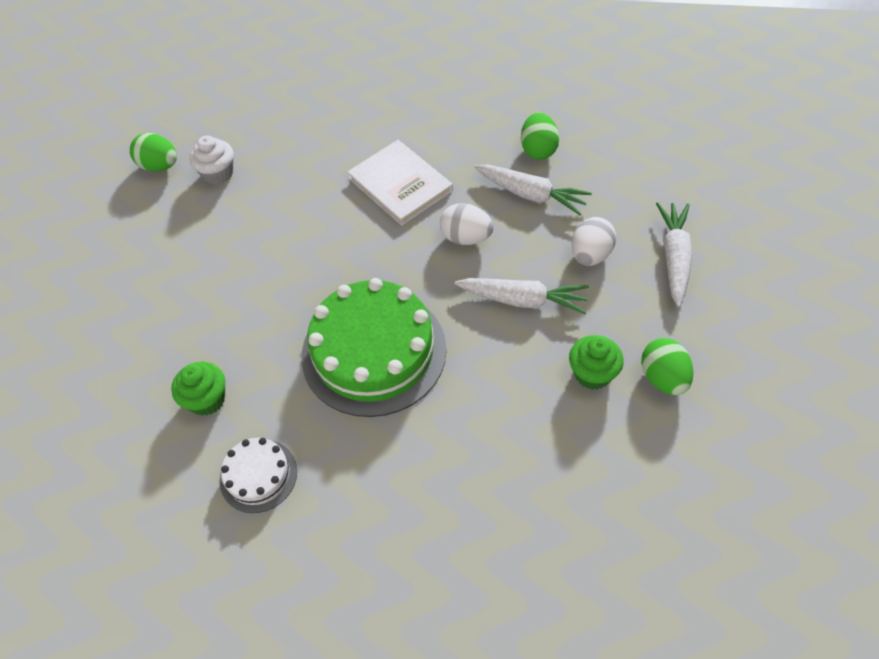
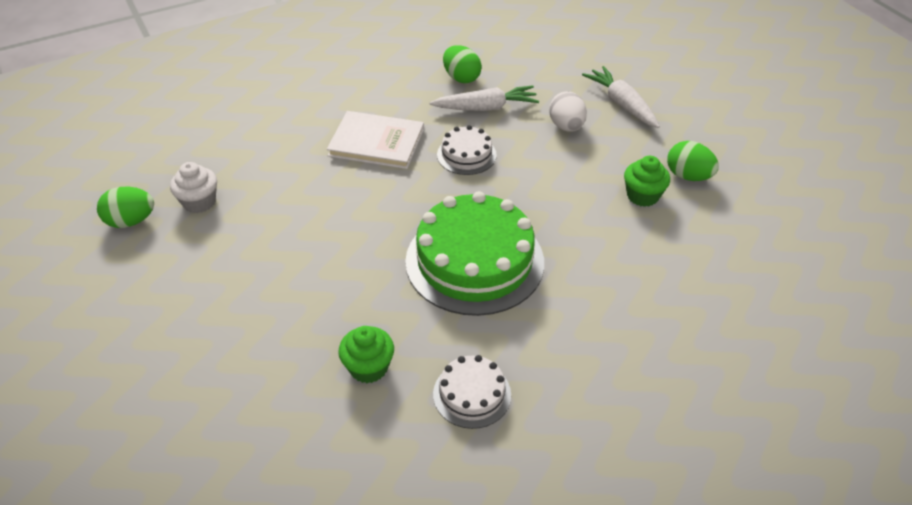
camera: 40 degrees left, 10 degrees down
white egg [440,203,494,245] -> white cake [437,125,497,175]
white carrot [455,278,589,314] -> none

